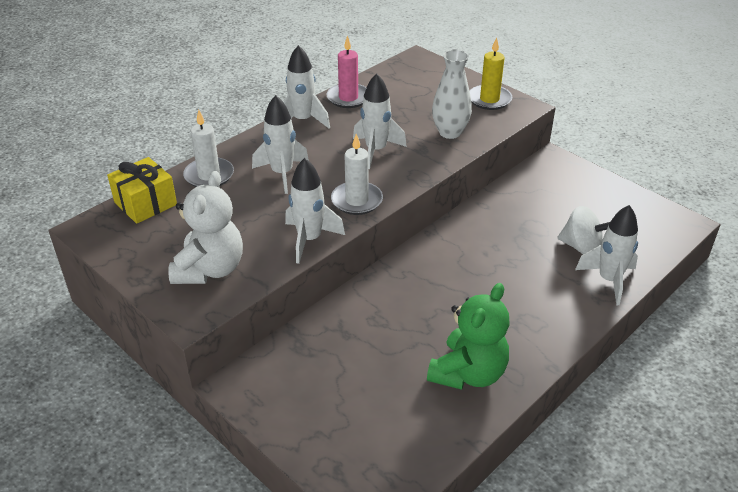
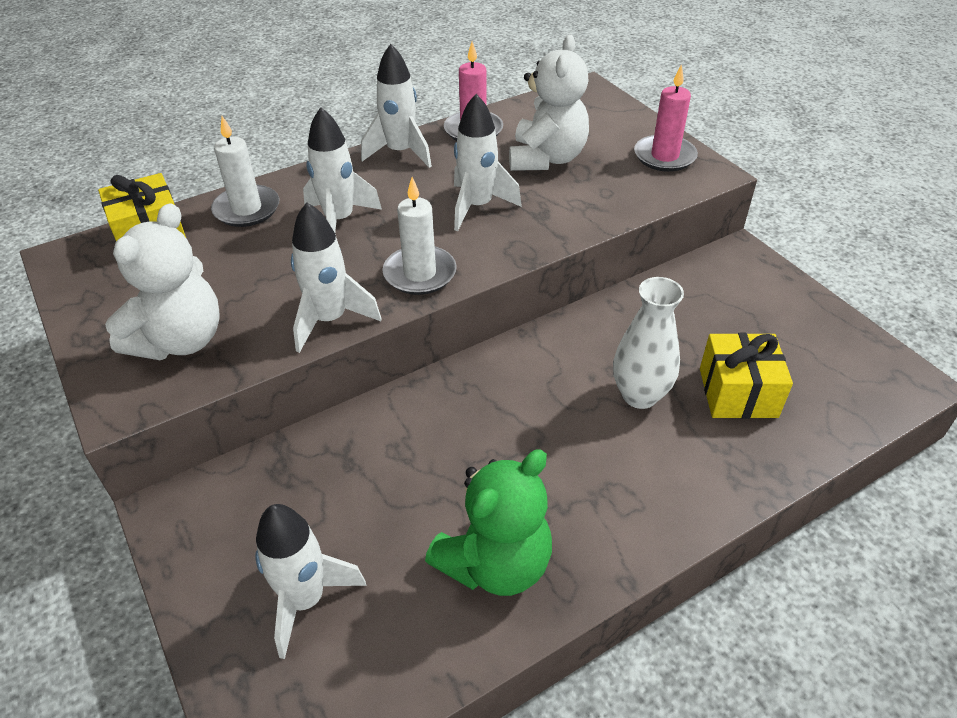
camera: 15 degrees right, 5 degrees up
white vase [432,49,472,139] -> white vase moved to [613,277,684,409]
yellow candle [470,37,512,110] -> pink candle [634,64,698,172]
white spinning top [557,206,610,254] -> yellow gift [700,333,793,419]
white rocket [575,205,638,305] -> white rocket moved to [255,504,366,659]
none -> white teddy bear [509,34,589,171]

